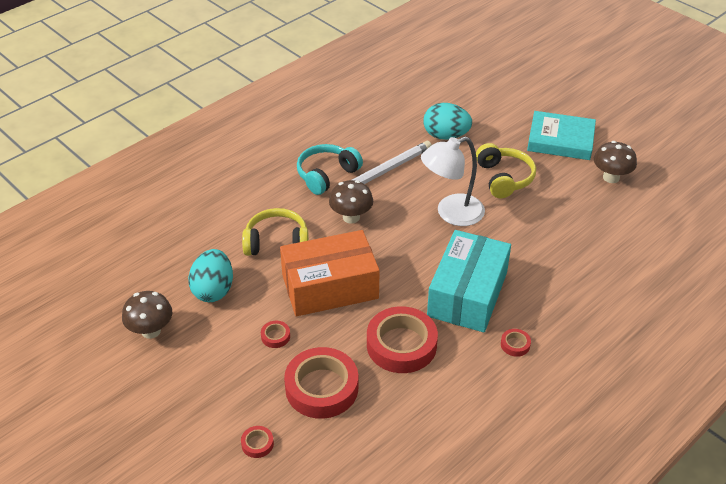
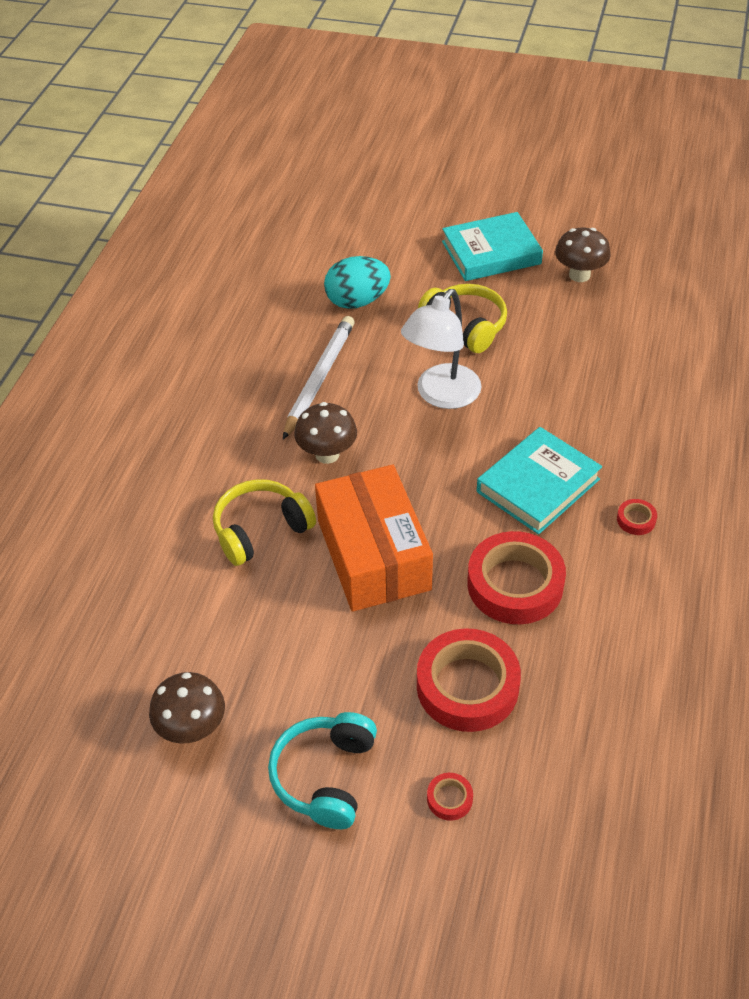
camera: 30 degrees left, 5 degrees up
turquoise egg [188,249,233,302] -> none
red tape [261,321,290,348] -> none
orange box [280,230,380,316] -> orange box turned 60 degrees counterclockwise [315,465,433,612]
turquoise headphones [297,144,363,195] -> turquoise headphones moved to [268,712,377,829]
turquoise box [427,230,511,332] -> turquoise book [477,427,602,534]

